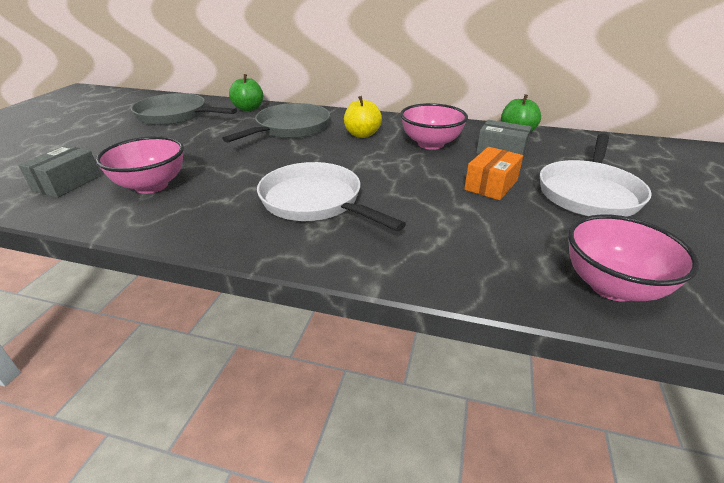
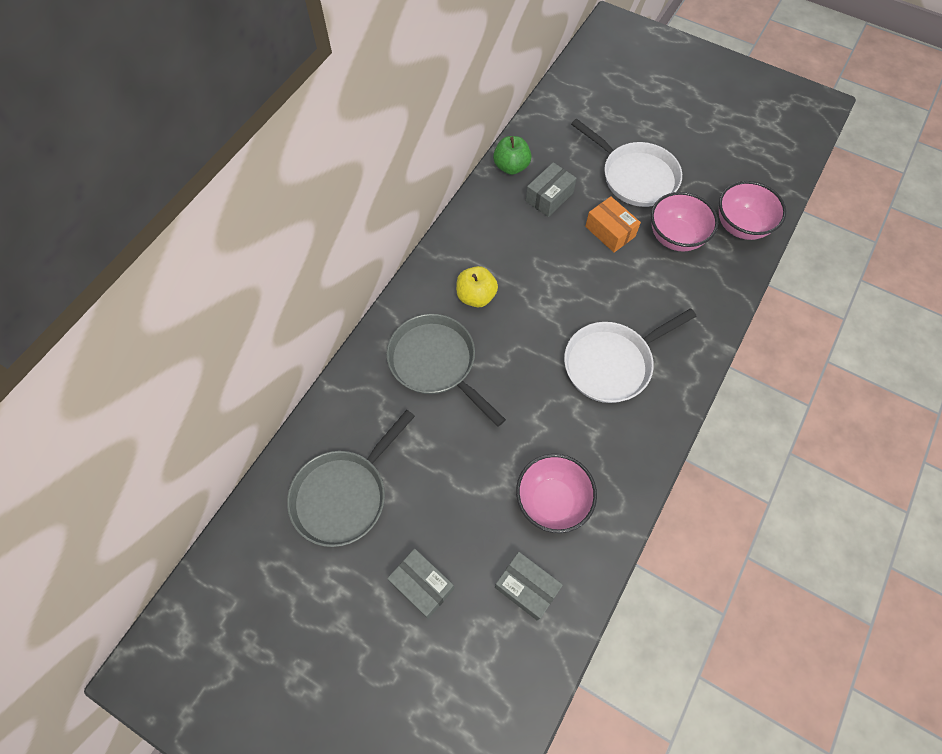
camera: 75 degrees left, 30 degrees up
green apple [229,74,263,111] -> none
pink bowl [400,103,468,150] -> pink bowl moved to [651,192,718,252]
none -> grey box [387,549,454,619]

